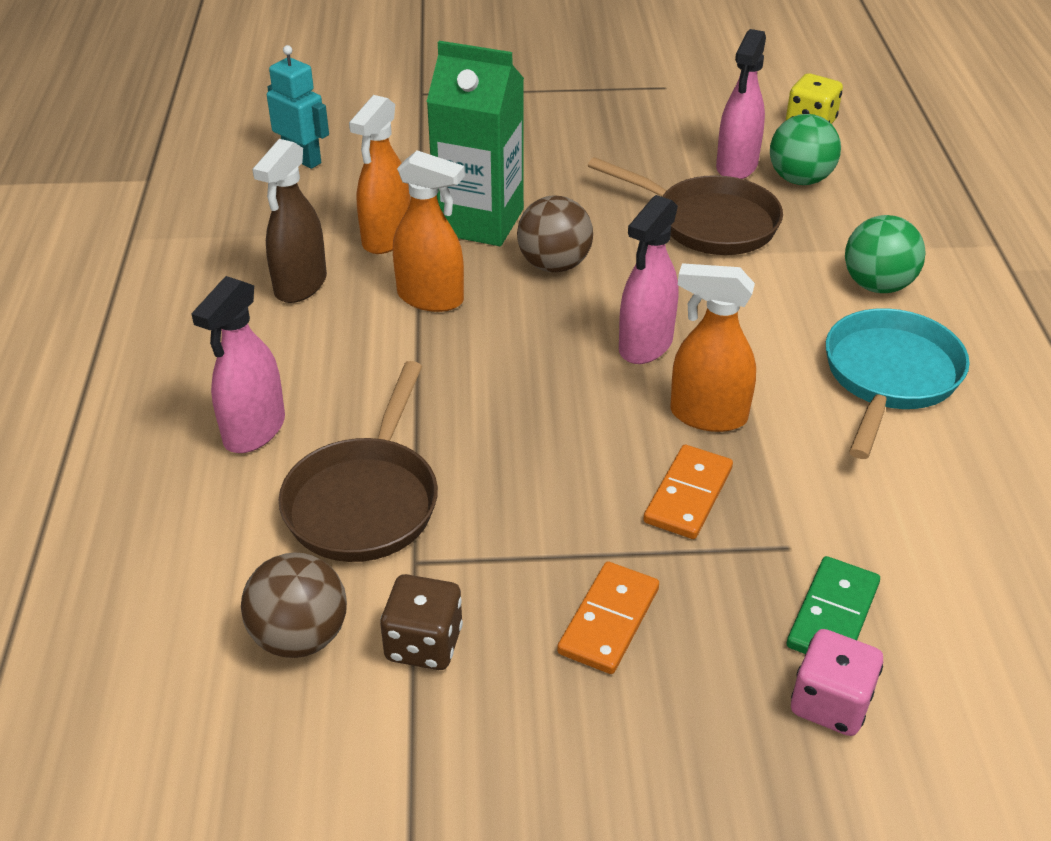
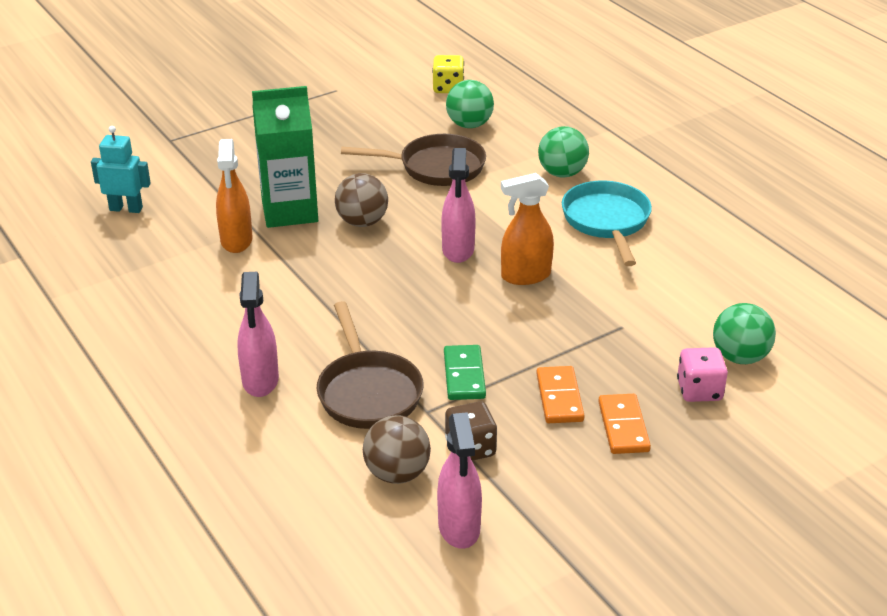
camera: 30 degrees left, 5 degrees down
brown spray bottle [252,139,327,303] -> none
orange spray bottle [393,150,465,312] -> none
orange domino [643,445,733,539] -> orange domino moved to [598,394,651,454]
pink spray bottle [716,29,766,179] -> pink spray bottle moved to [437,412,482,549]
green domino [787,556,880,654] -> green domino moved to [444,345,486,400]
none -> green ball [713,303,776,364]

